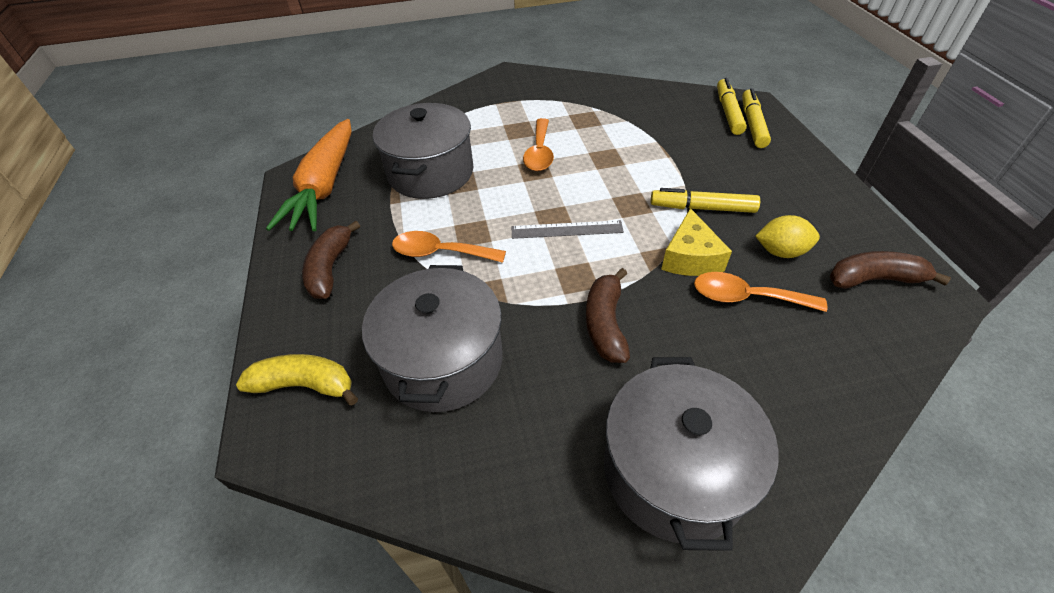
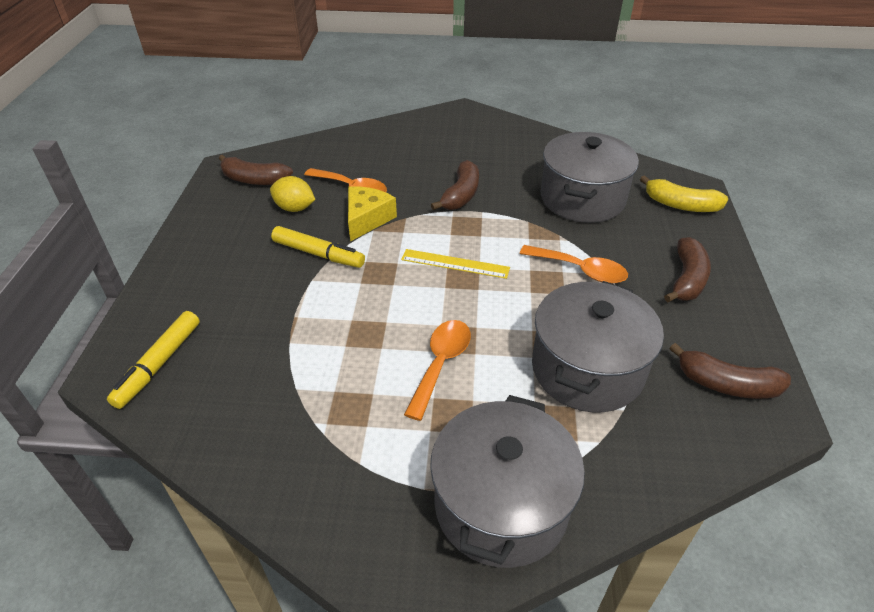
camera: 165 degrees left, 5 degrees down
orange carrot [266,119,351,231] -> brown banana [669,343,791,399]
grey ruler [511,220,624,239] -> yellow ruler [401,249,510,279]
grey pot [604,357,779,551] -> grey pot moved to [430,395,585,568]
yellow marker [742,88,771,148] -> none

